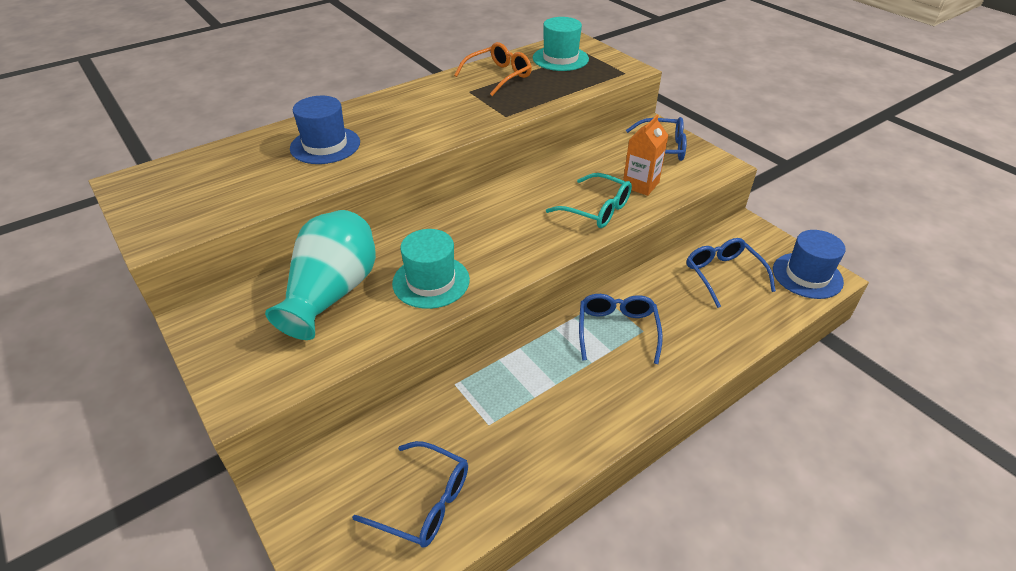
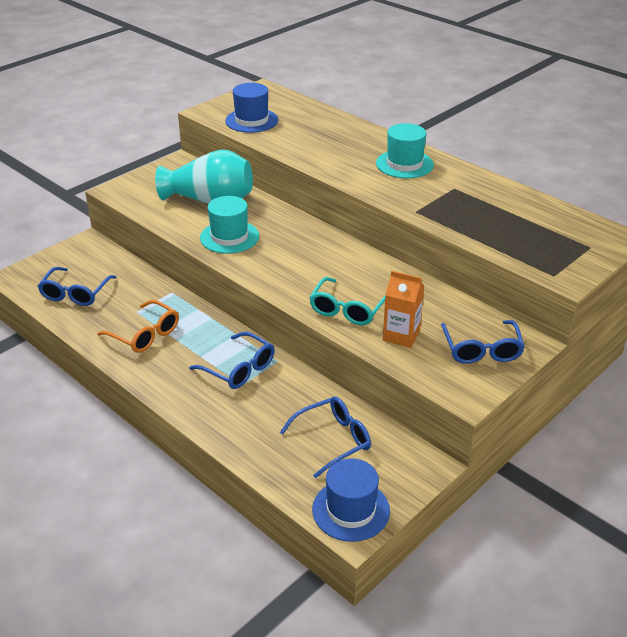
camera: 80 degrees right, 5 degrees down
blue hat [290,96,360,164] -> blue hat moved to [225,83,278,133]
orange glasses [454,42,532,96] -> orange glasses moved to [97,300,179,353]
turquoise hat [533,17,589,71] -> turquoise hat moved to [376,123,434,178]
blue glasses [579,294,663,364] -> blue glasses turned 45 degrees clockwise [189,332,275,389]

